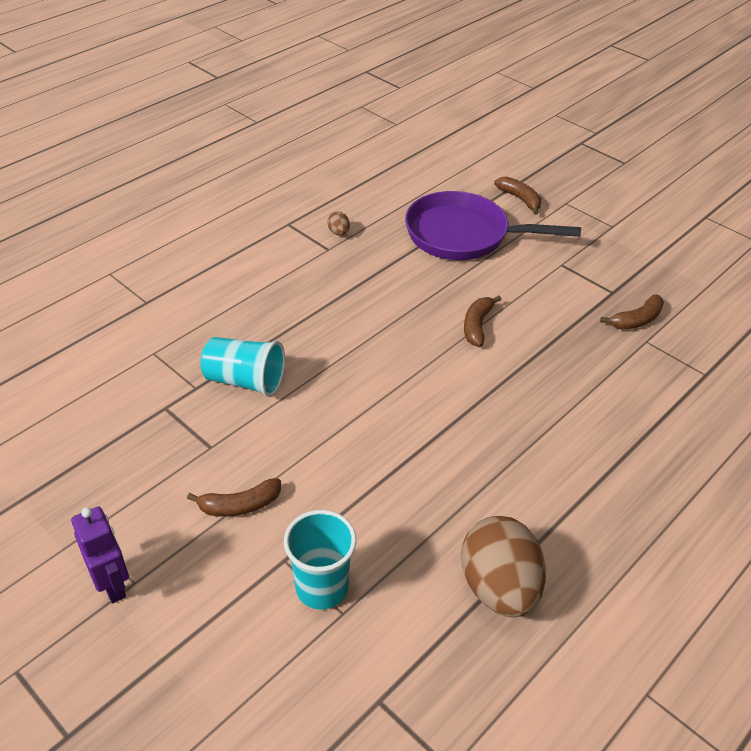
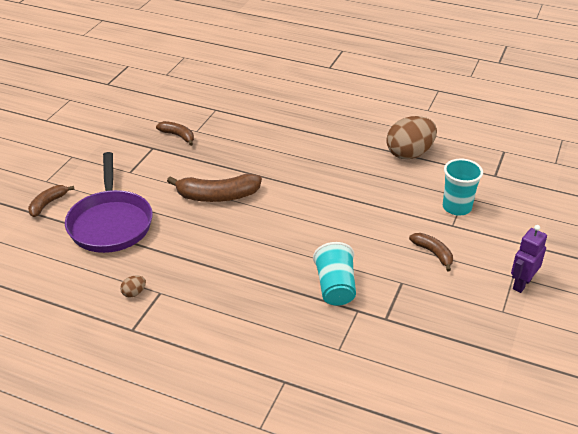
camera: 110 degrees left, 5 degrees down
brown banana [464,296,502,347] -> brown banana [167,174,262,202], size x1.72

